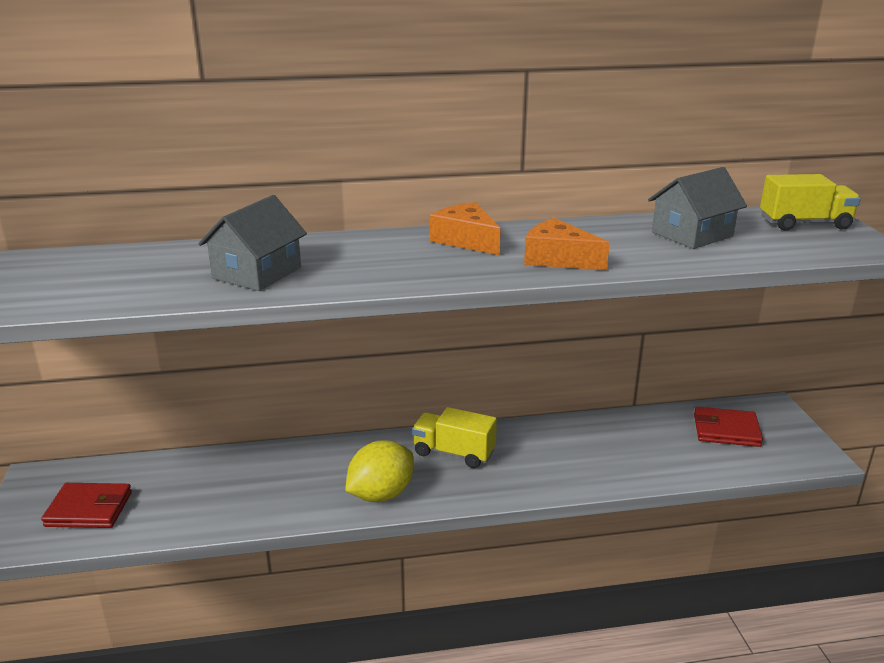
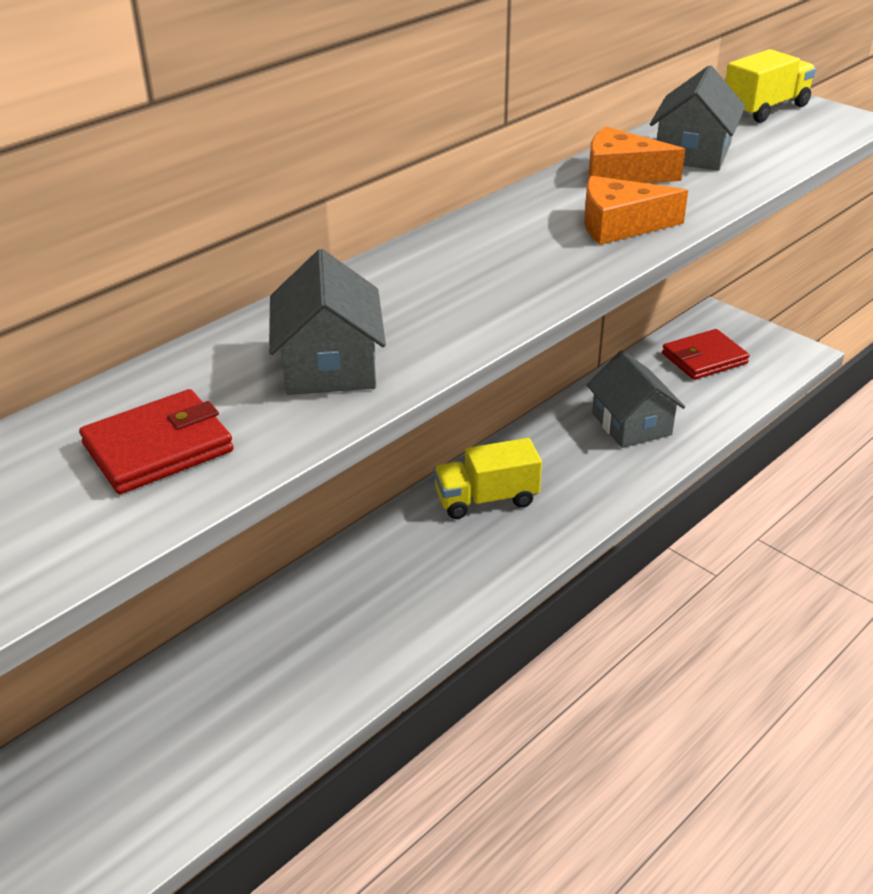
camera: 35 degrees left, 10 degrees up
red wallet [41,483,132,528] -> red wallet moved to [79,389,234,494]
yellow lemon [345,440,414,502] -> none
orange cheese [430,202,501,255] -> orange cheese moved to [588,127,685,183]
none -> grey house [587,350,685,448]

